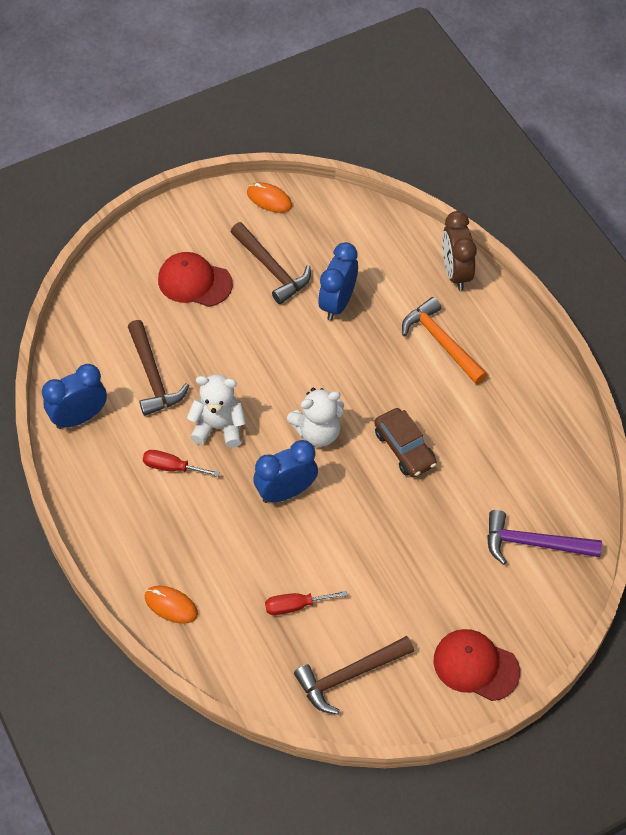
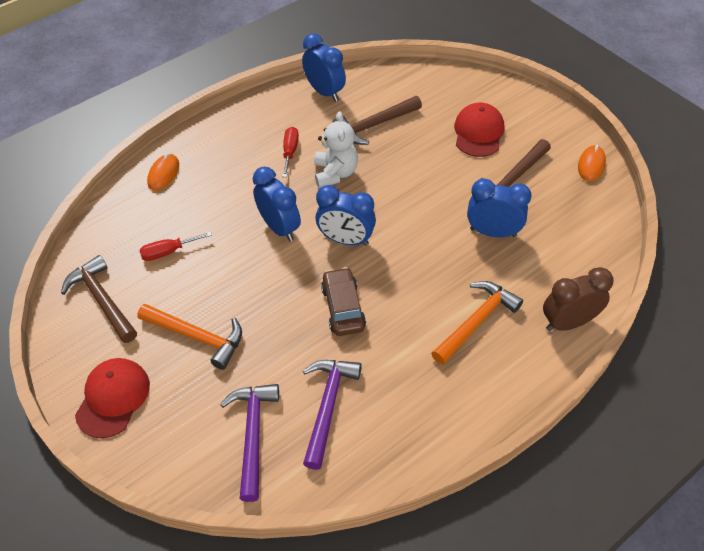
camera: 80 degrees right, 5 degrees down
red screwdriver [265,591,348,615] -> red screwdriver turned 90 degrees counterclockwise [139,232,212,261]
white teddy bear [287,388,344,447] -> blue clock [316,185,376,246]
brown car [374,408,437,477] -> brown car turned 120 degrees clockwise [321,267,366,336]
none -> orange hammer [137,304,242,370]
none -> purple hammer [303,360,362,470]

